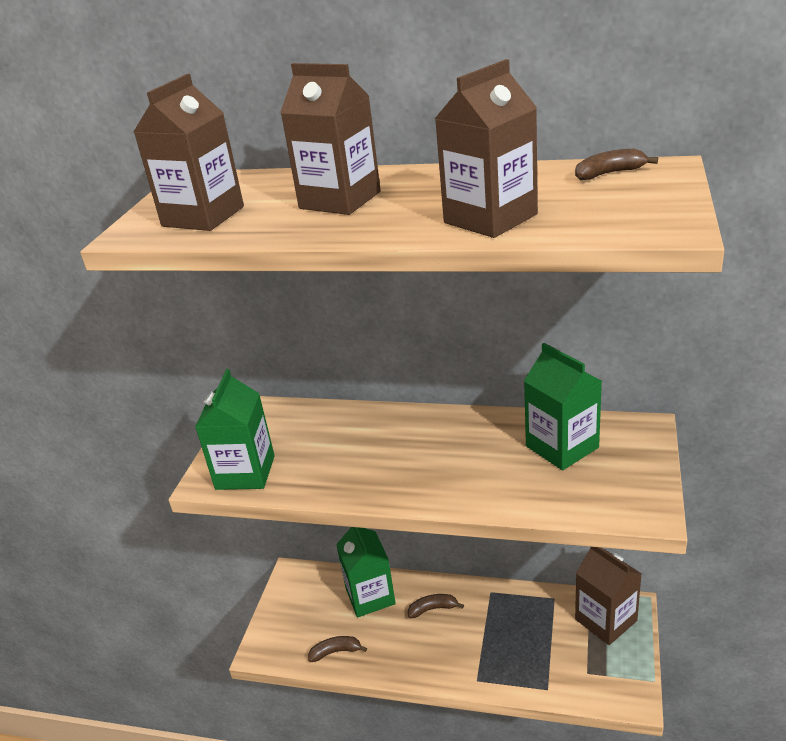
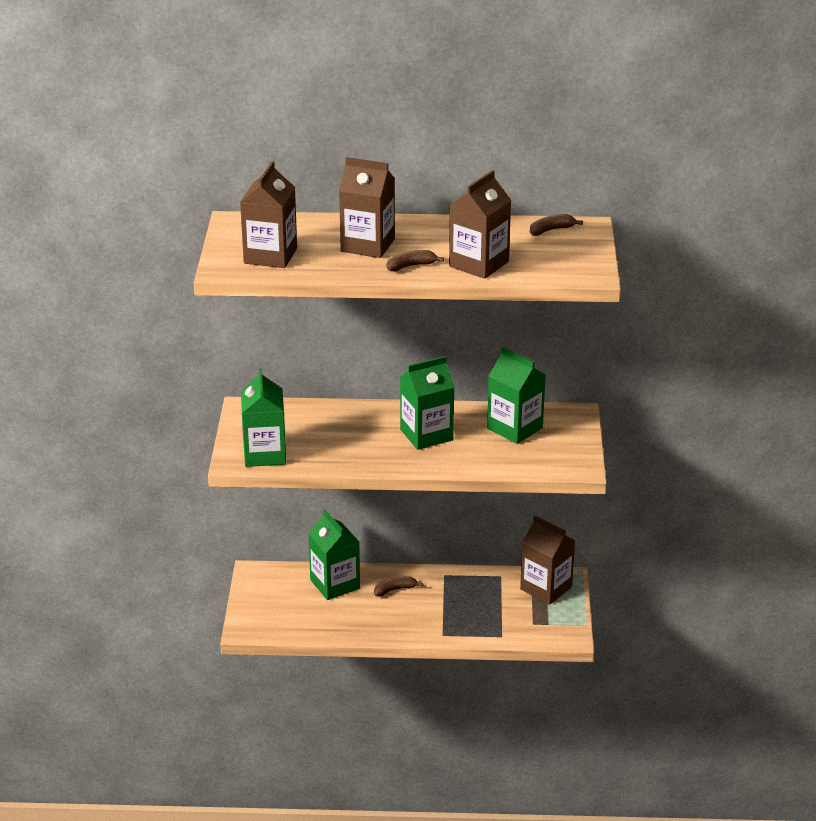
camera: 15 degrees left, 0 degrees up
brown banana [308,636,367,662] -> brown banana moved to [387,250,444,271]
none -> green carton [400,356,454,450]

